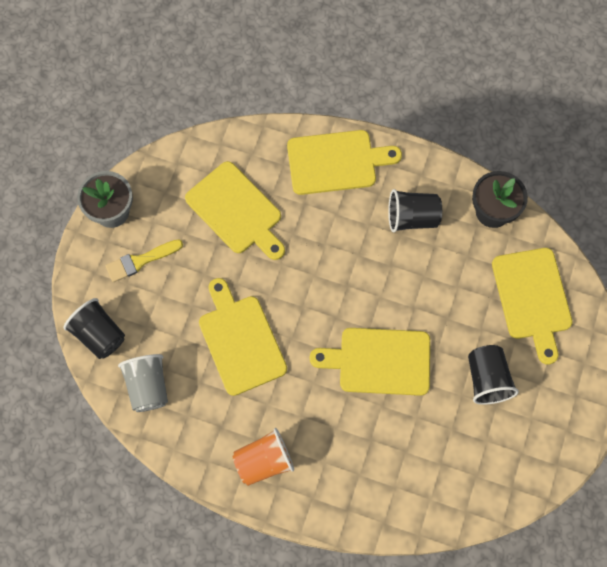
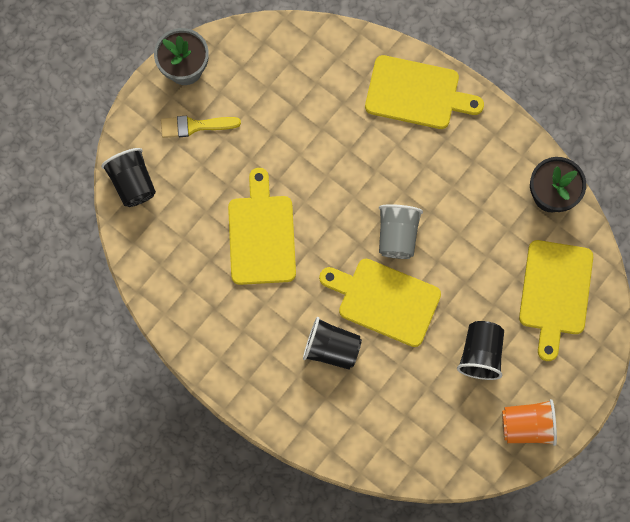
camera: 20 degrees right, 5 degrees up
grey cup [118,354,168,412] -> grey cup moved to [379,204,423,259]
yellow cutting board [185,161,285,260] -> none
orange cup [232,428,294,486] -> orange cup moved to [502,399,557,446]
black cup [388,189,442,233] -> black cup moved to [303,317,362,370]

